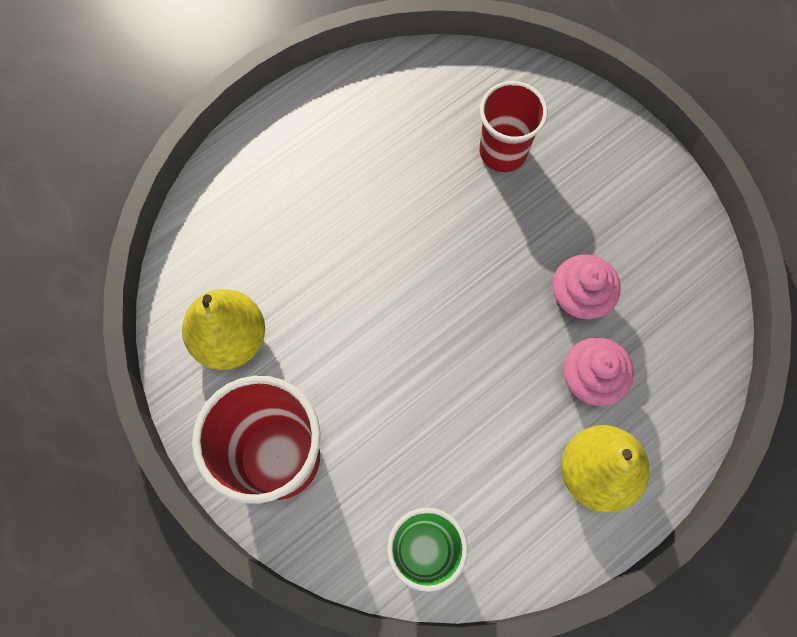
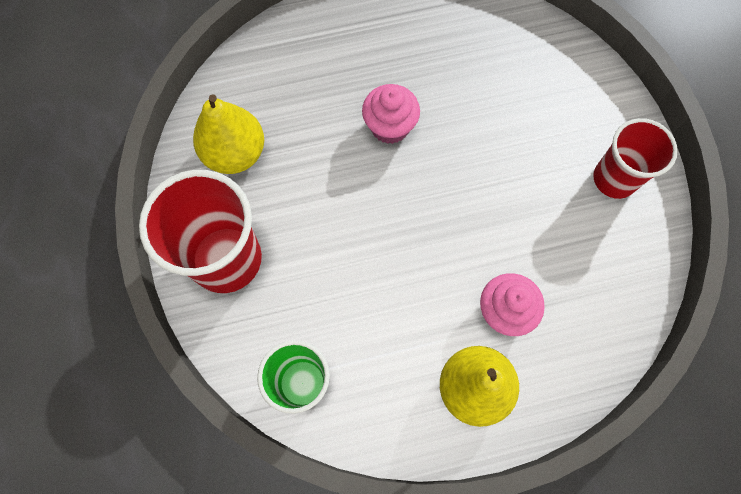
camera: 25 degrees right, 0 degrees up
red cup [480,81,548,172] -> red cup moved to [593,118,678,199]
pink cupcake [553,254,621,320] -> pink cupcake moved to [362,84,420,144]

